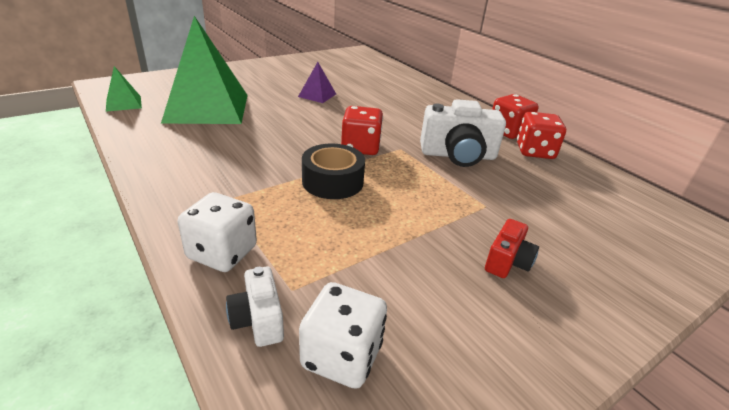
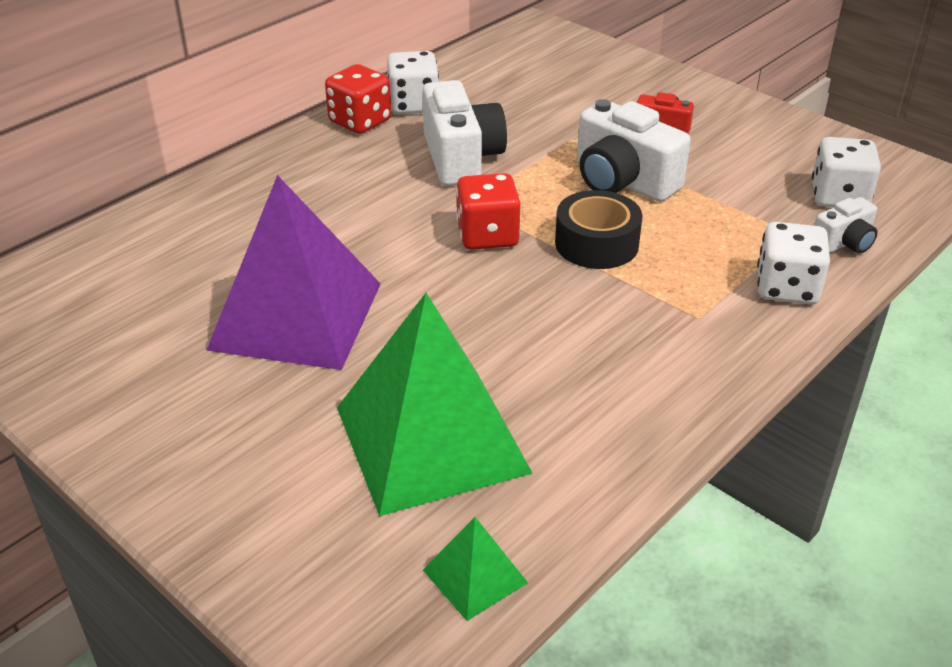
camera: 100 degrees left, 5 degrees up
purple pyramid [298,62,336,103] -> purple pyramid [206,175,381,370], size x2.31
red dice [517,112,566,159] -> white dice [387,51,439,114]
none -> white camera [577,99,691,202]

